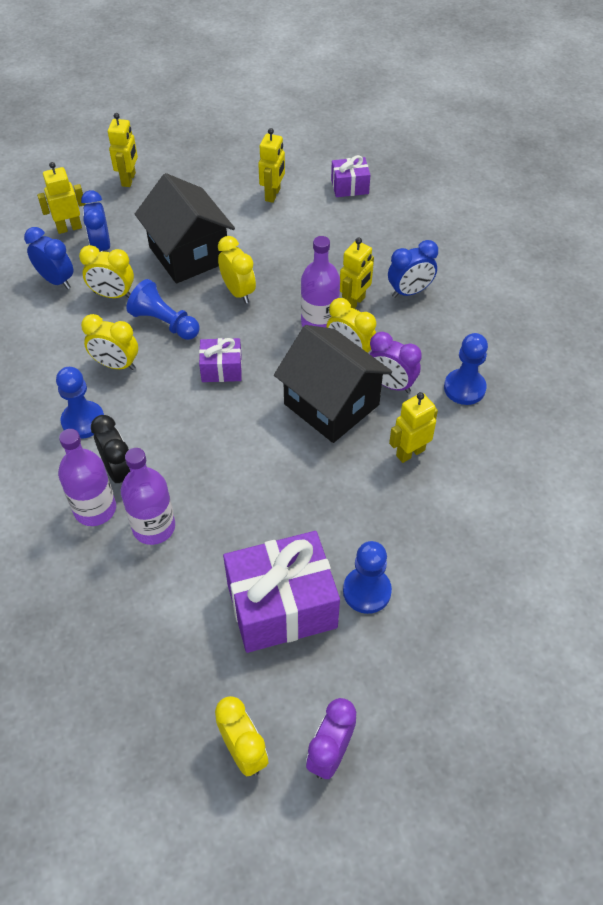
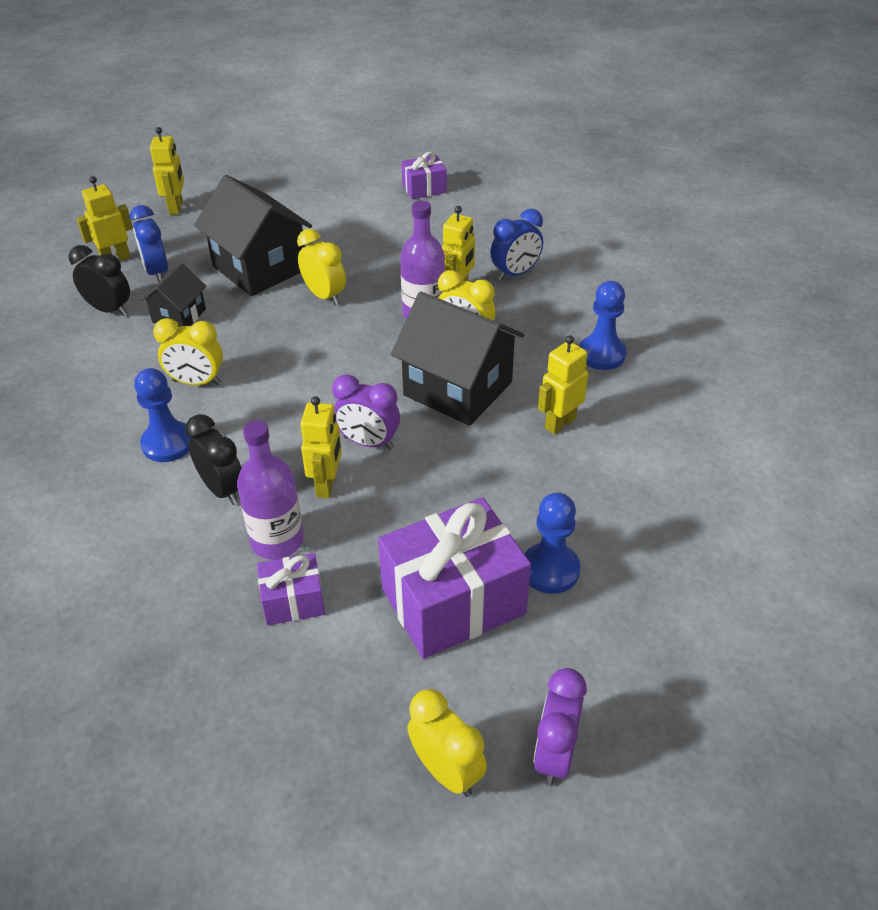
camera: 10 degrees left, 10 degrees down
blue clock [24,227,73,289] -> black clock [69,245,130,316]
purple bottle [58,429,116,526] -> none
yellow clock [79,245,134,298] -> black house [141,263,207,327]
blue pawn [126,279,200,340] -> none
purple gift [199,338,242,382] -> purple gift moved to [257,553,325,625]
yellow robot [258,128,285,203] -> yellow robot moved to [300,396,342,498]
purple clock [370,332,422,393] -> purple clock moved to [332,374,400,449]

